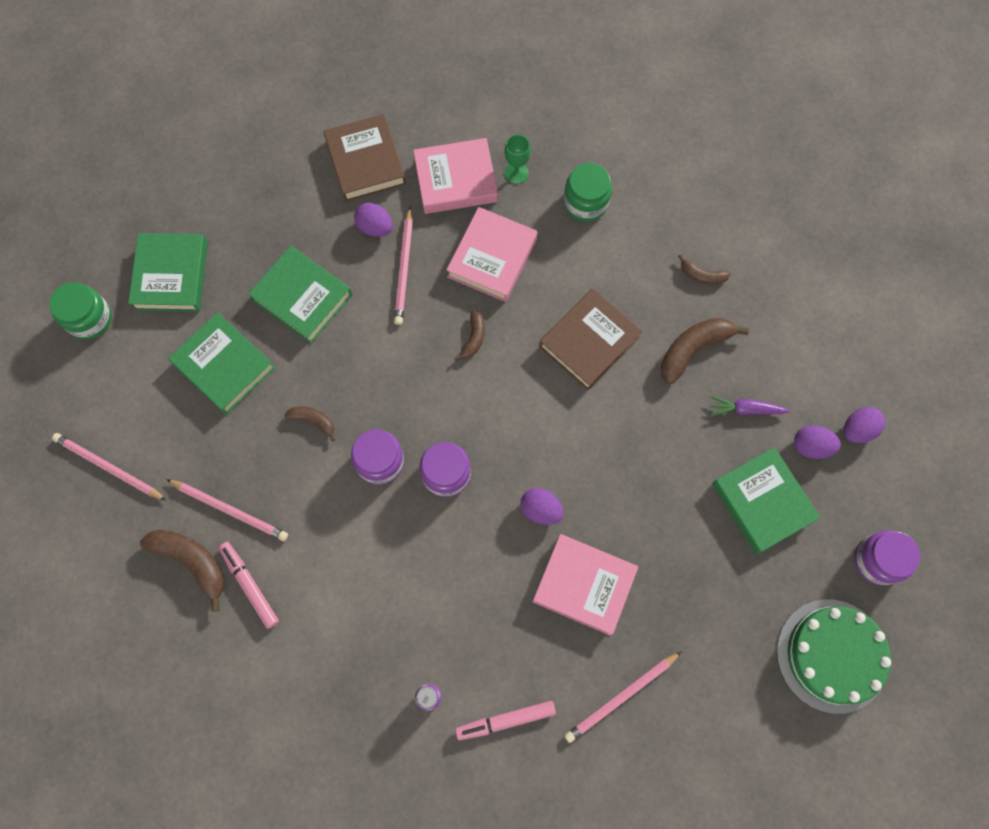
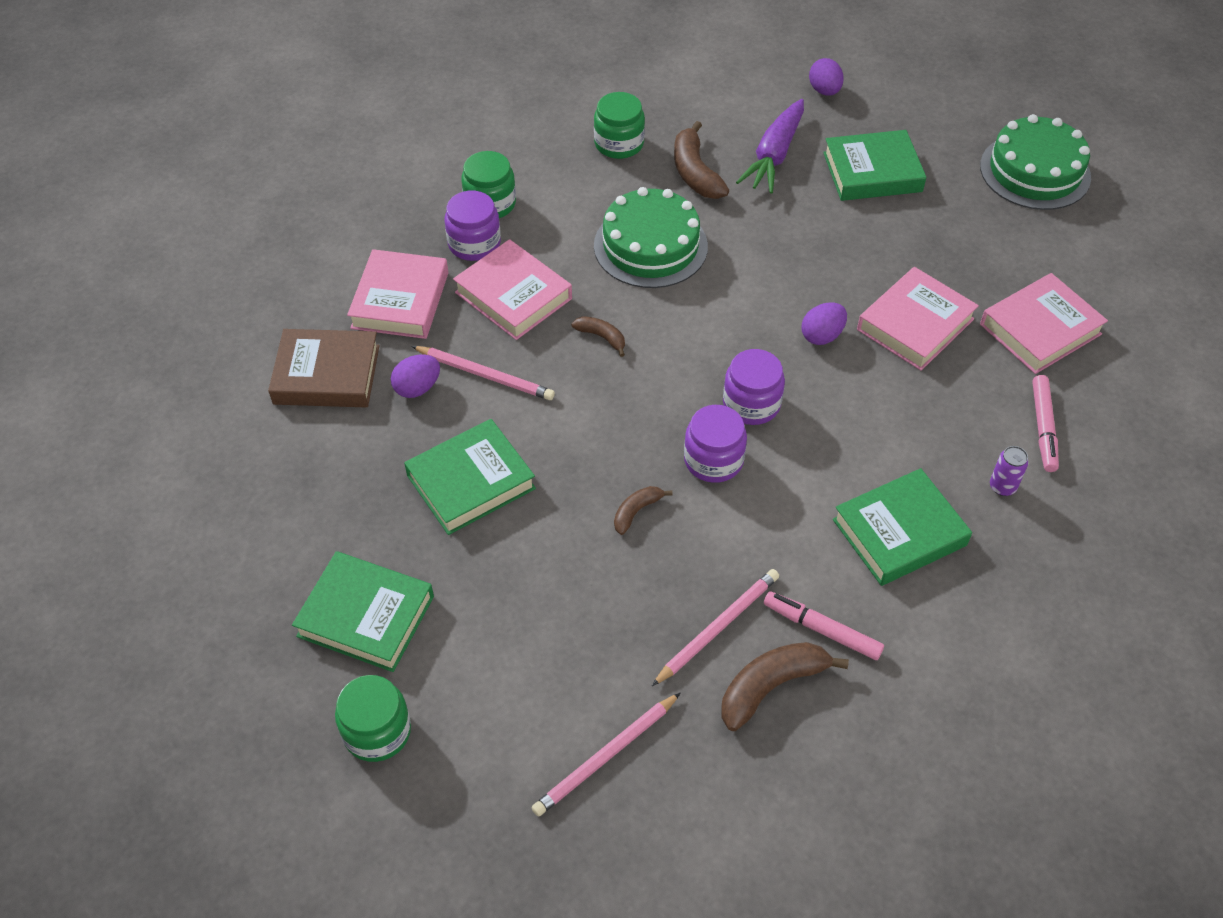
camera: 70 degrees left, 20 degrees down
green book [168,312,275,415] -> green book moved to [833,468,972,586]
pink marker [219,542,279,629] -> pink marker turned 45 degrees clockwise [764,591,884,660]
green goblet [505,134,531,184] -> none
brown book [539,289,642,390] -> green cake [594,187,708,288]
pink pencil [565,651,682,743] -> pink book [980,273,1108,374]
brown banana [678,255,731,284] -> green jar [594,92,645,159]
purple carrot [711,396,790,416] -> purple carrot [736,99,804,194], size x1.74
purple egg [794,425,841,459] -> none
purple jar [854,530,920,585] -> purple jar moved to [445,191,501,261]

